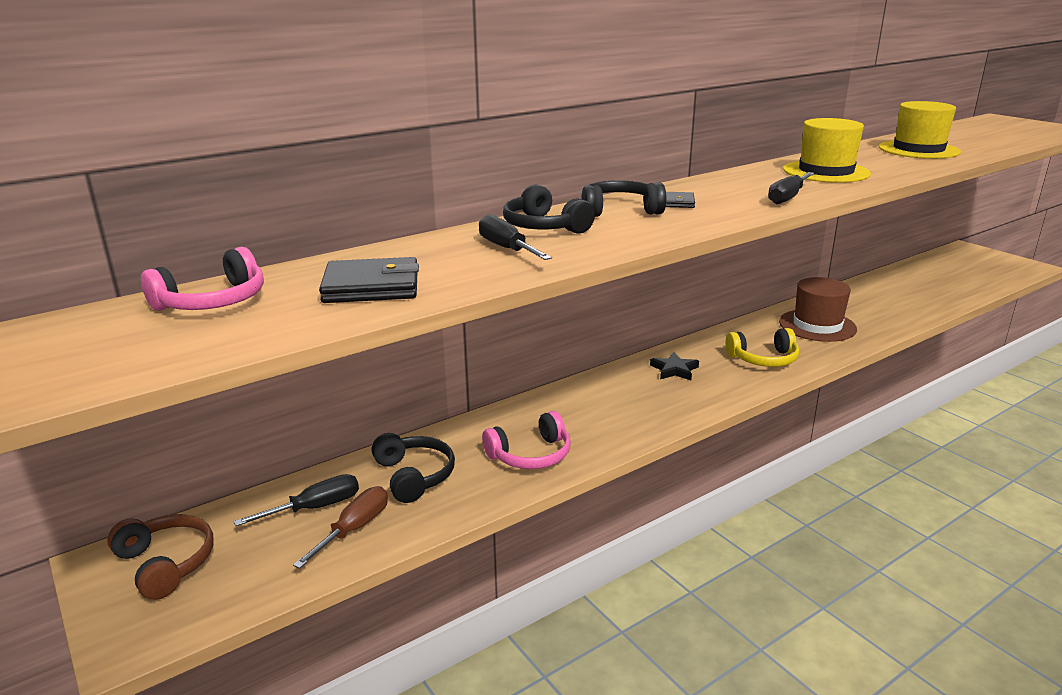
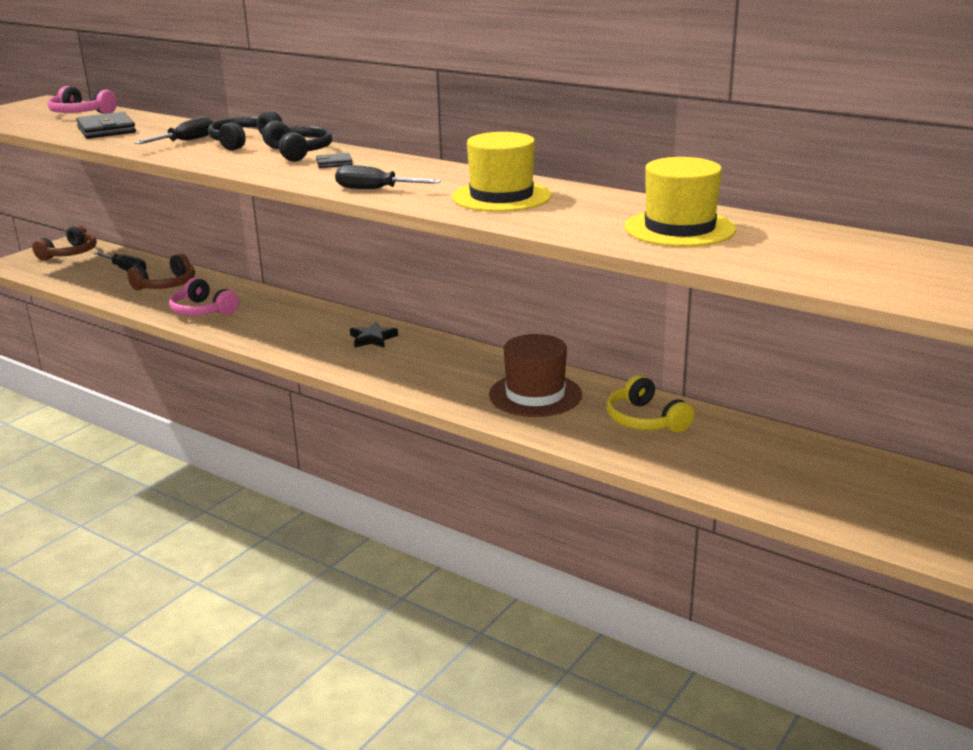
camera: 70 degrees right, 0 degrees up
brown screwdriver [293,486,388,569] -> none
black headphones [372,433,455,503] -> brown headphones [127,253,195,290]
yellow headphones [726,328,799,367] -> yellow headphones moved to [606,375,694,433]

